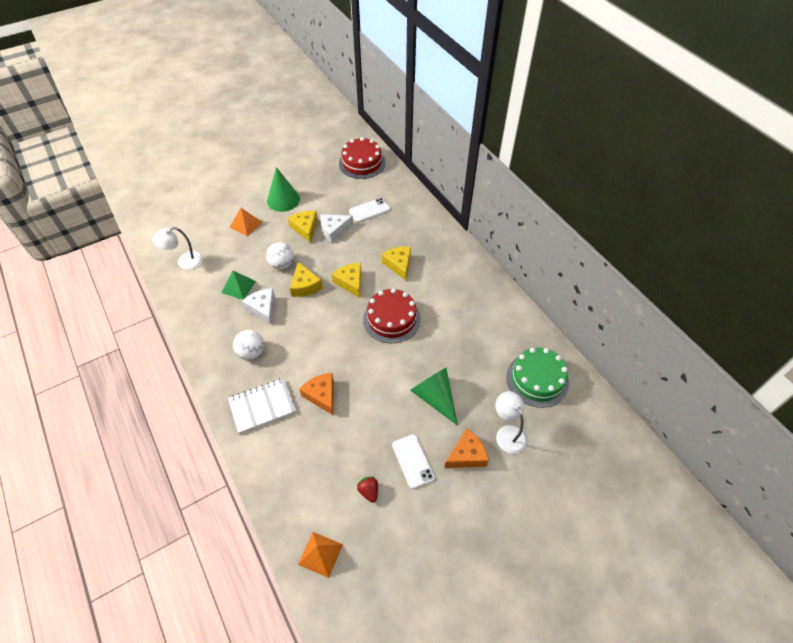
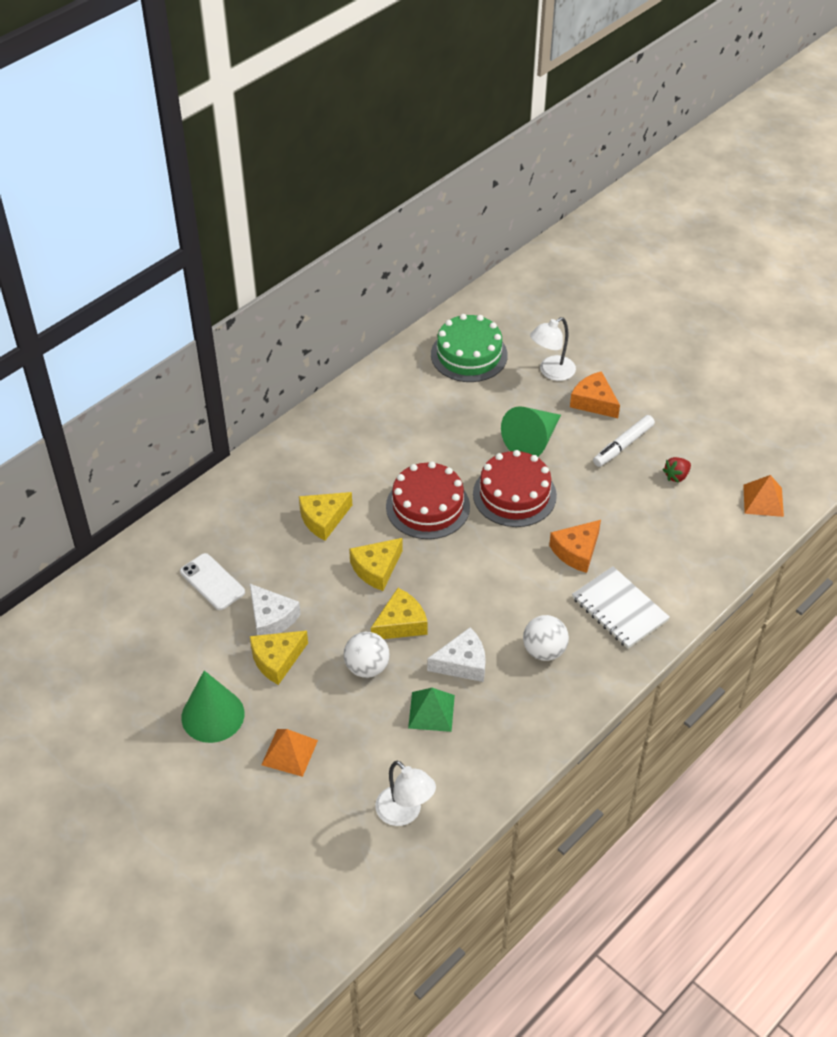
camera: 105 degrees left, 5 degrees down
white cheese [242,288,275,325] -> white cheese turned 150 degrees counterclockwise [427,627,486,682]
red cake [339,137,385,179] -> red cake moved to [473,450,557,527]
white phone [392,435,435,489] -> white marker [593,415,655,467]

